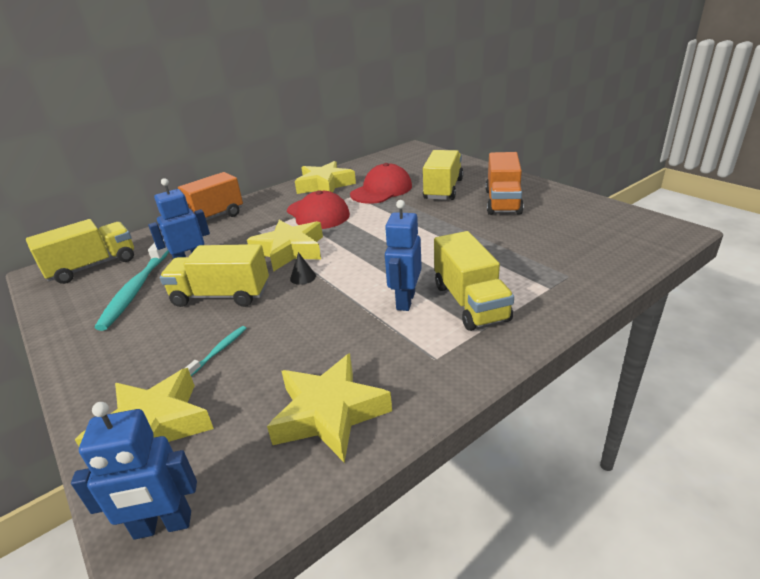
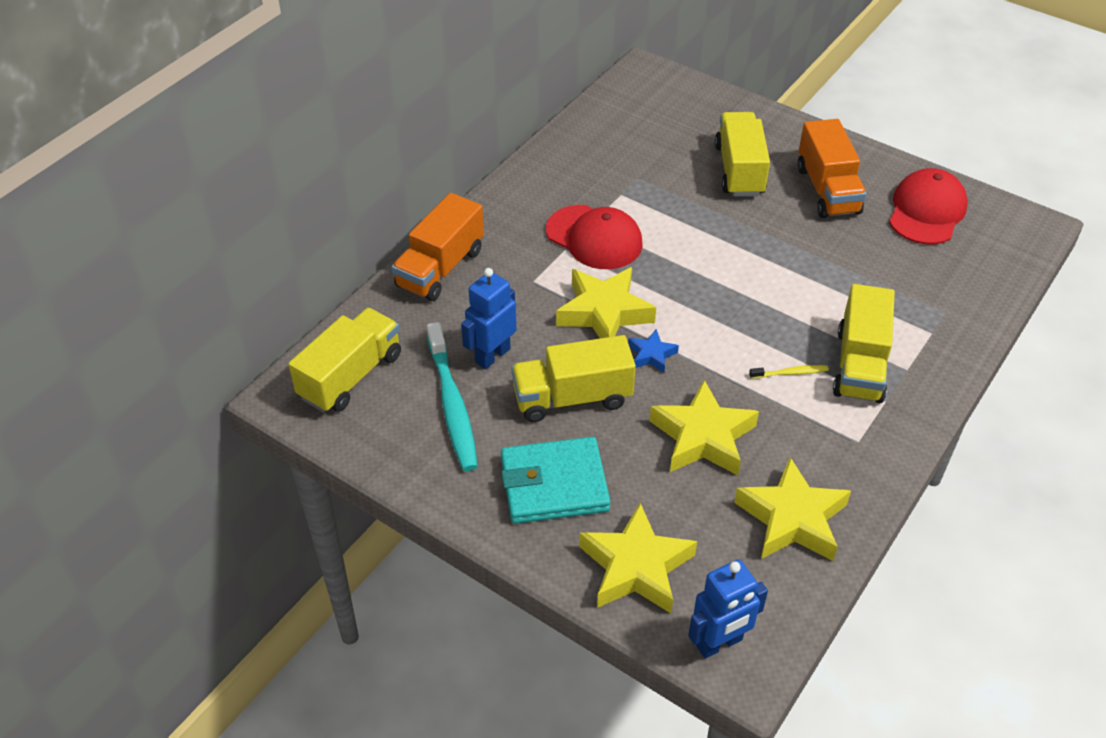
camera: 20 degrees left, 15 degrees up
turquoise toothbrush [185,326,246,376] -> none
black cone [290,252,316,285] -> blue star [629,329,679,373]
yellow star [295,161,356,194] -> yellow star moved to [650,380,759,475]
red cap [350,163,412,204] -> red cap moved to [889,168,968,244]
blue robot [385,200,422,311] -> yellow toothbrush [749,365,829,379]
yellow truck [434,231,514,331] -> yellow truck turned 45 degrees clockwise [833,284,895,403]
none -> turquoise wallet [501,437,610,524]

